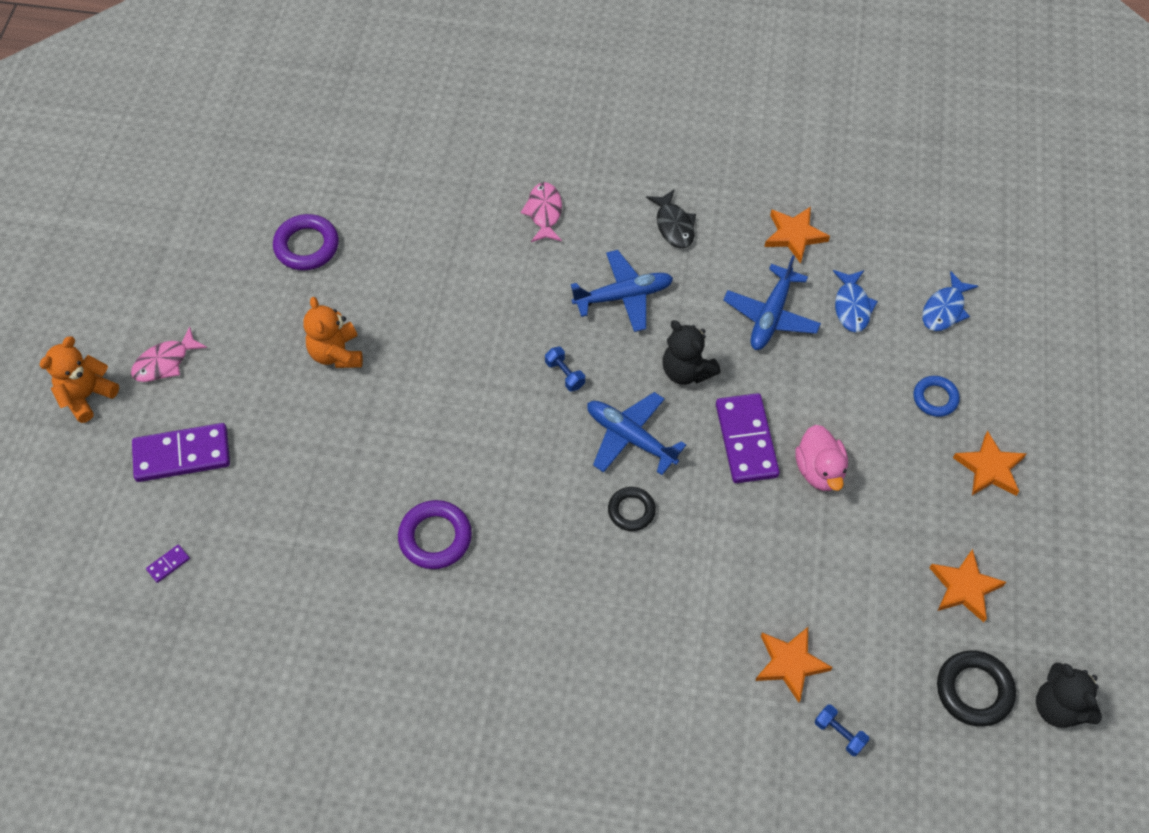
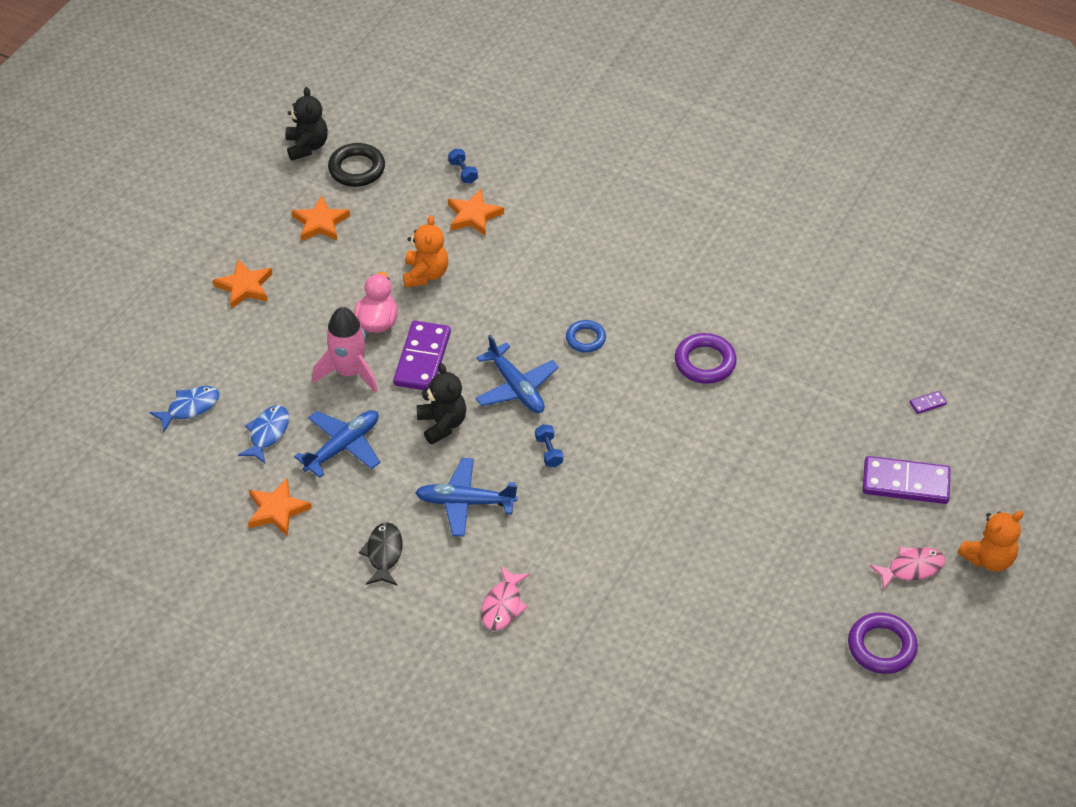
camera: 160 degrees left, 10 degrees down
purple ring [273,214,339,271] -> purple ring moved to [848,612,918,674]
orange teddy bear [303,297,363,368] -> orange teddy bear moved to [403,215,448,288]
black ring [608,487,656,531] -> none
blue ring [913,376,960,417] -> blue ring moved to [566,320,606,353]
none -> pink rocket [312,307,378,393]

